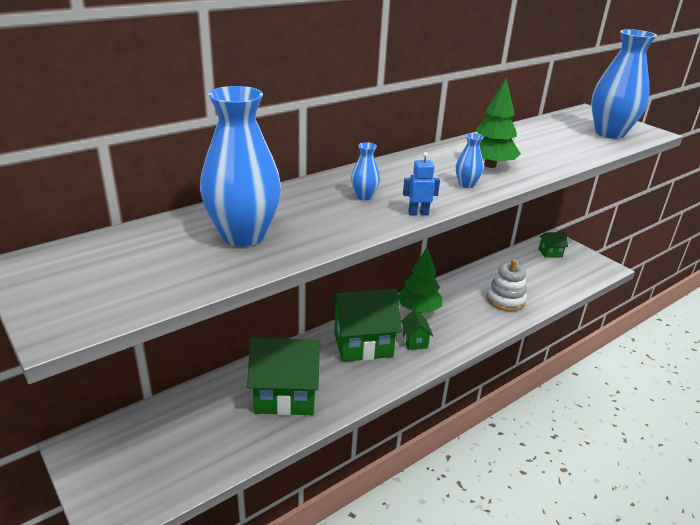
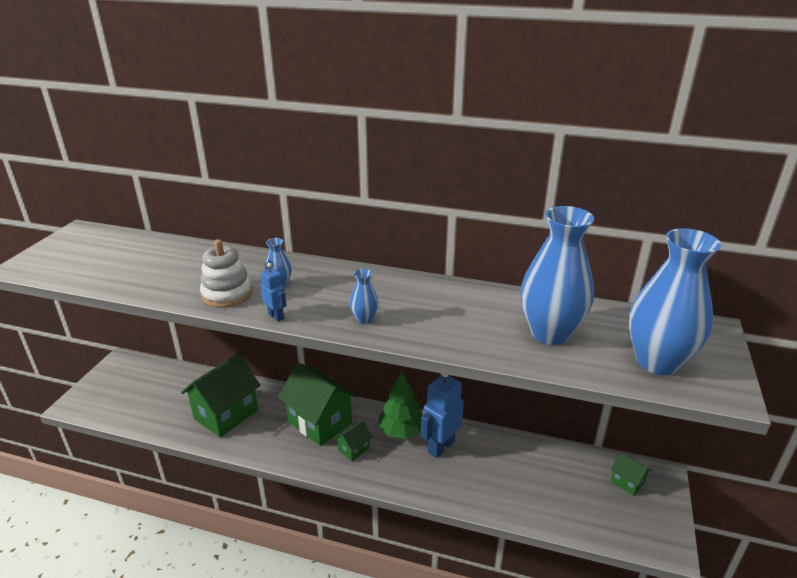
camera: 55 degrees right, 0 degrees up
blue vase [200,86,281,247] -> blue vase moved to [521,206,594,345]
green house [247,338,321,416] -> green house turned 75 degrees clockwise [181,353,261,438]
green tree [475,79,521,168] -> none
white stacking toy [486,259,527,312] -> white stacking toy moved to [200,239,253,308]
none -> blue robot [421,374,464,458]

